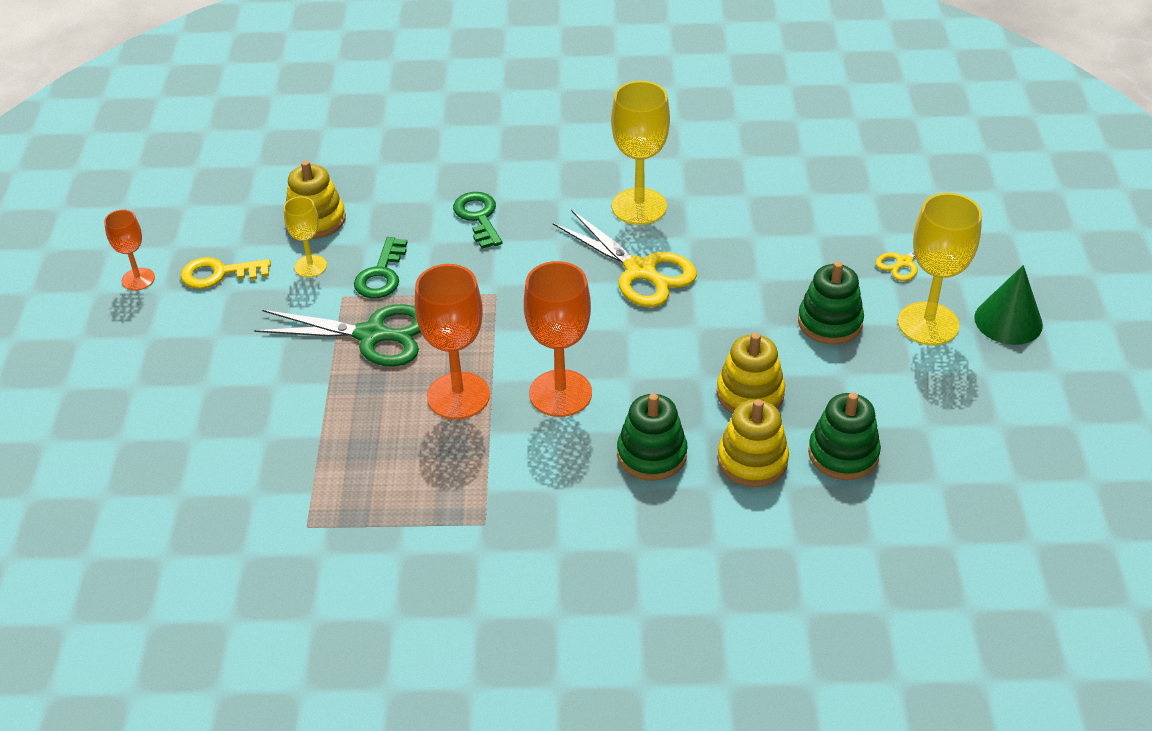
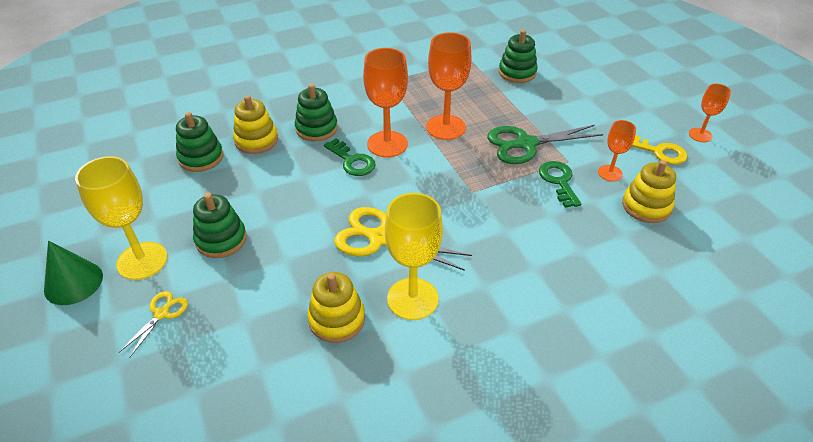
camera: 155 degrees right, 0 degrees up
yellow key [181,257,271,289] -> yellow key turned 60 degrees clockwise [632,135,687,165]
yellow goblet [284,196,327,277] -> orange goblet [598,120,636,181]
green key [453,192,502,249] -> green key moved to [324,138,376,176]
yellow stacking toy [717,333,785,414] -> yellow stacking toy moved to [307,272,365,343]
none -> green stacking toy [499,30,538,83]

